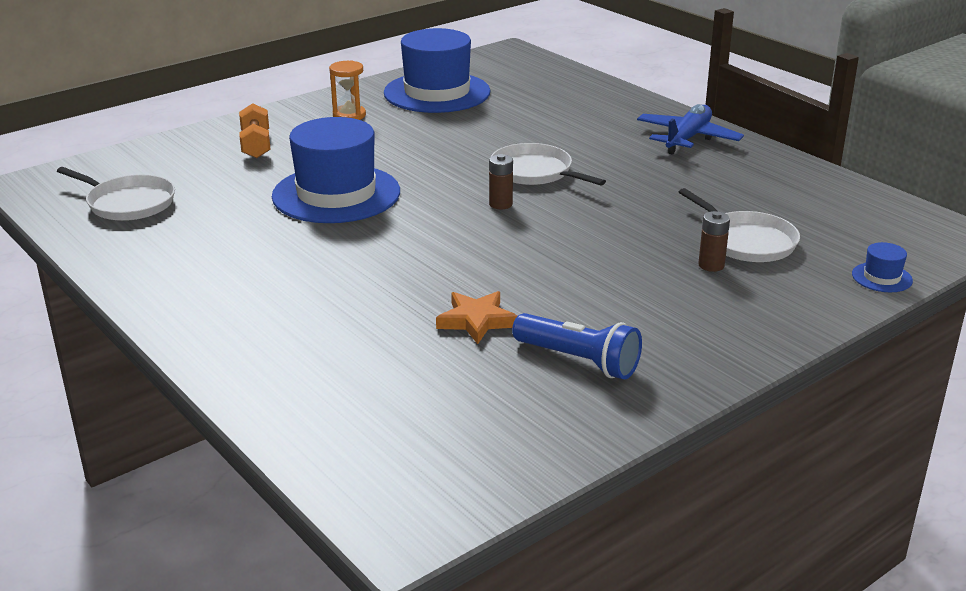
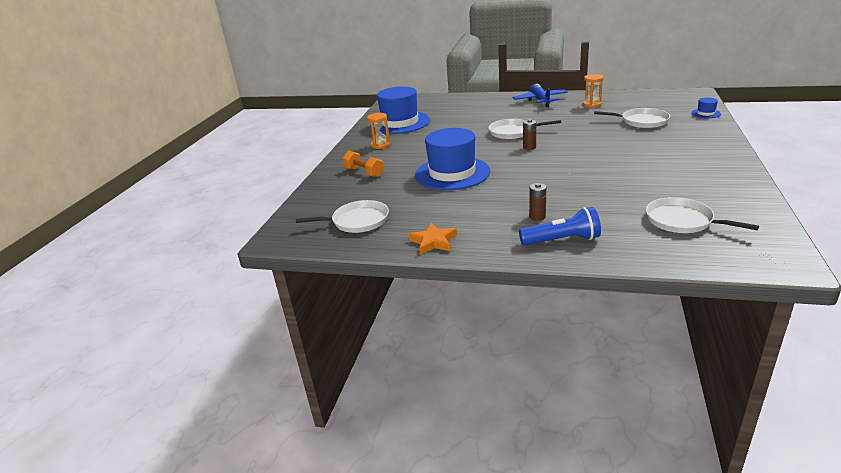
camera: 35 degrees left, 0 degrees up
orange star [436,291,517,344] -> orange star moved to [408,223,457,255]
blue flashlight [512,313,642,379] -> blue flashlight moved to [519,207,601,246]
brown battery [698,211,730,272] -> brown battery moved to [529,183,547,221]
none -> orange hourglass [583,74,604,108]
none -> white pan [646,197,759,233]

